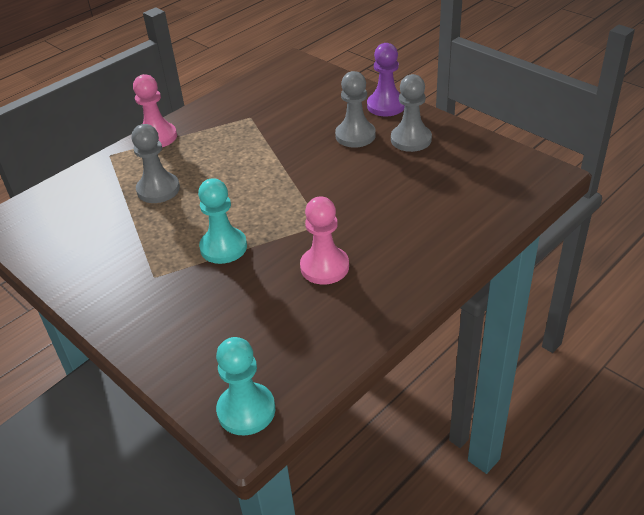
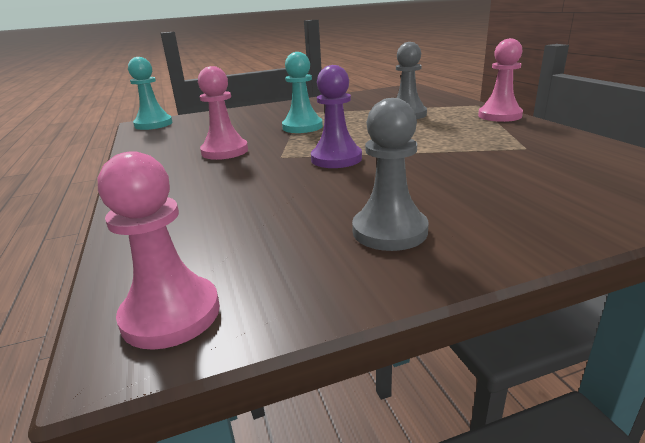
camera: 115 degrees right, 15 degrees down
grey pawn [335,71,376,148] -> none
purple pawn [367,43,405,117] -> purple pawn moved to [311,65,362,168]
none -> pink pawn [98,151,220,350]

